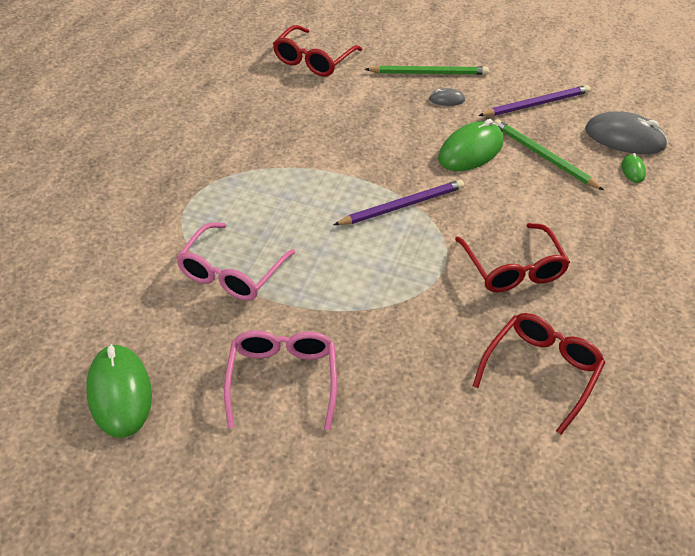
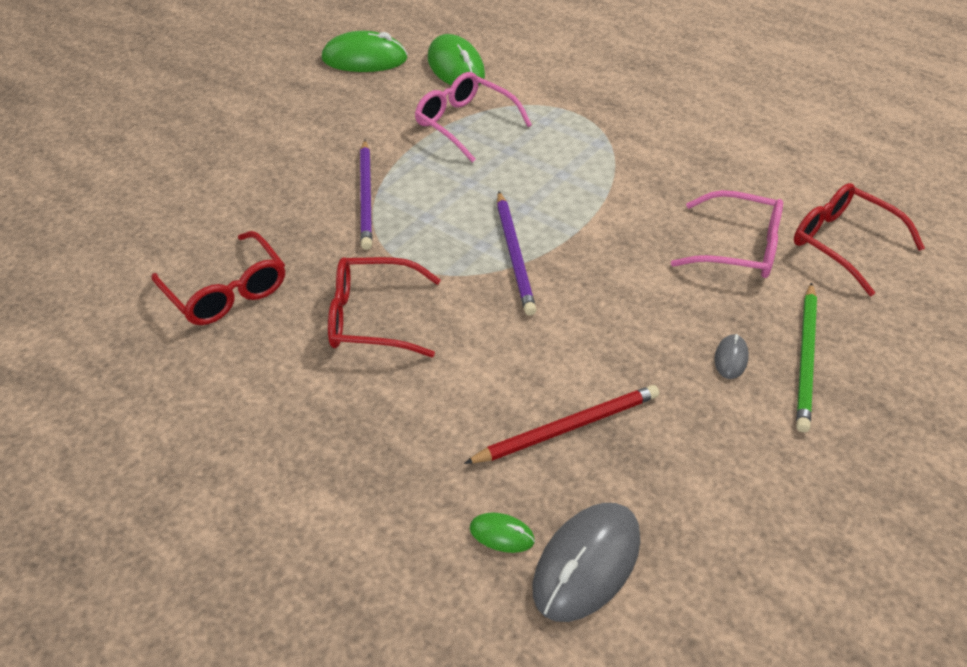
camera: 110 degrees right, 0 degrees up
pink glasses [224,330,337,430] -> pink glasses moved to [671,190,783,278]
green mouse [438,119,503,171] -> green mouse moved to [428,34,485,86]
purple pencil [478,85,590,116] -> purple pencil moved to [360,140,372,250]
green pencil [494,119,604,190] -> red pencil [464,385,659,464]

